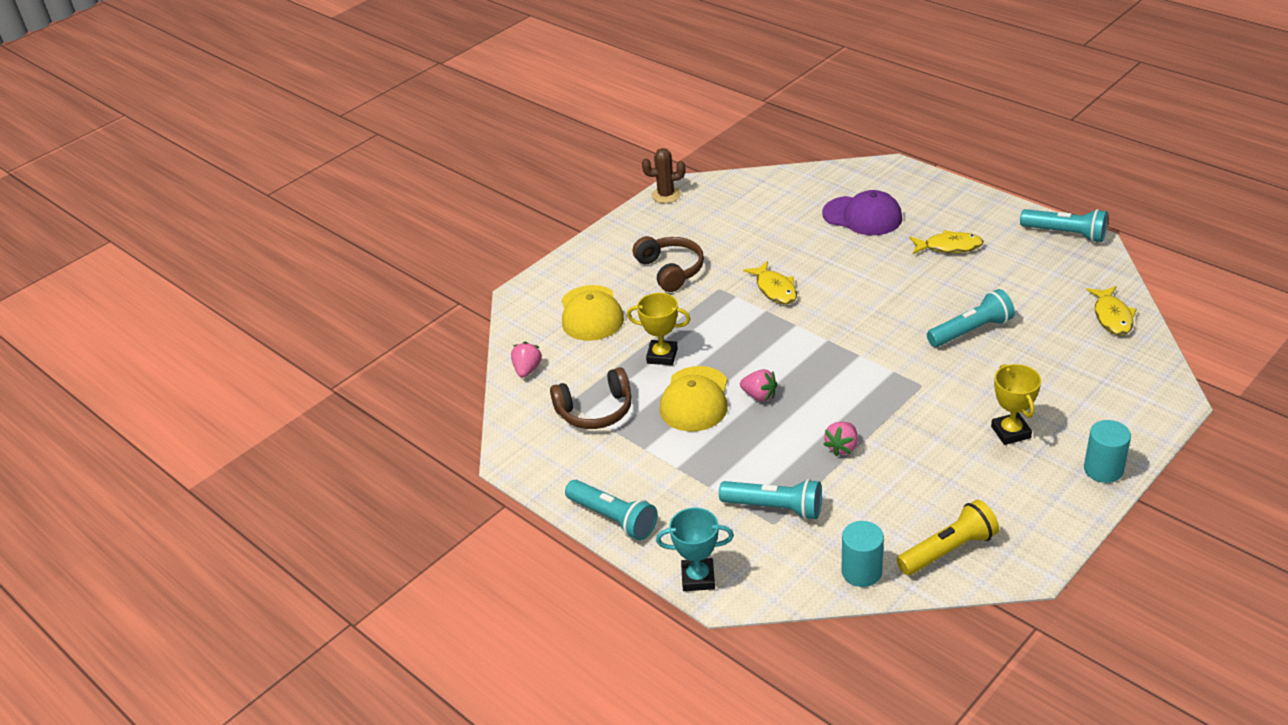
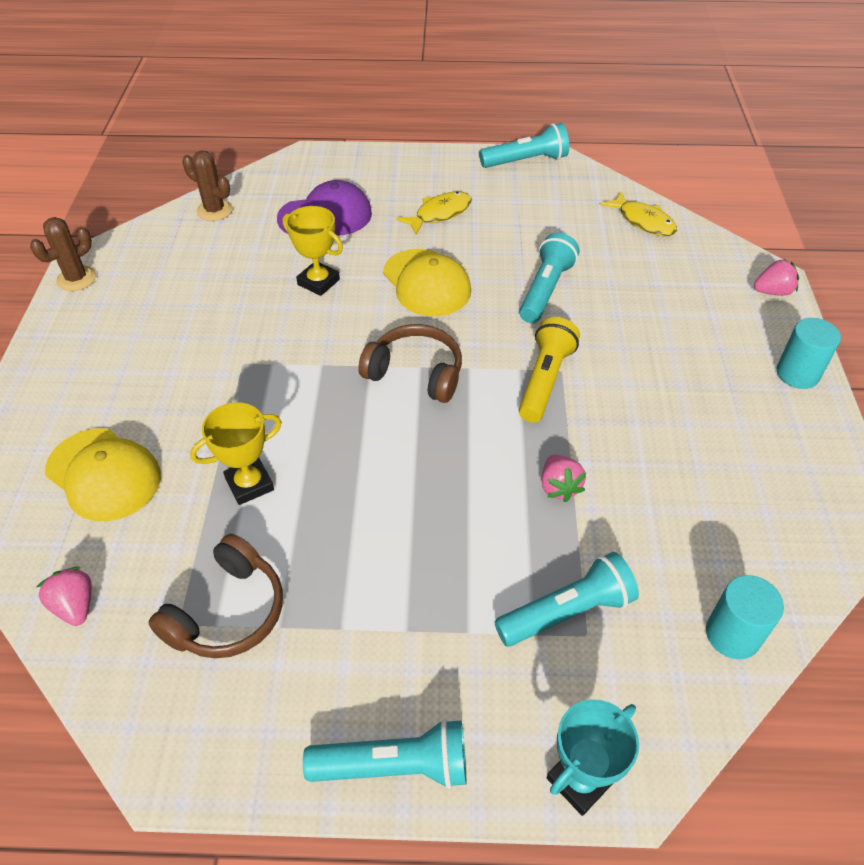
camera: 45 degrees left, 10 degrees up
brown headphones [633,236,704,292] -> brown headphones moved to [358,324,462,403]
yellow cap [660,366,728,432] -> yellow cap moved to [383,249,471,316]
pink strawberry [740,369,777,402] -> pink strawberry moved to [754,259,799,296]
yellow fish [743,261,797,304] -> none
yellow flashlight [897,500,999,575] -> yellow flashlight moved to [519,317,580,422]
yellow trophy [991,364,1041,445] -> yellow trophy moved to [283,206,343,296]
none -> brown cactus [182,151,233,221]

